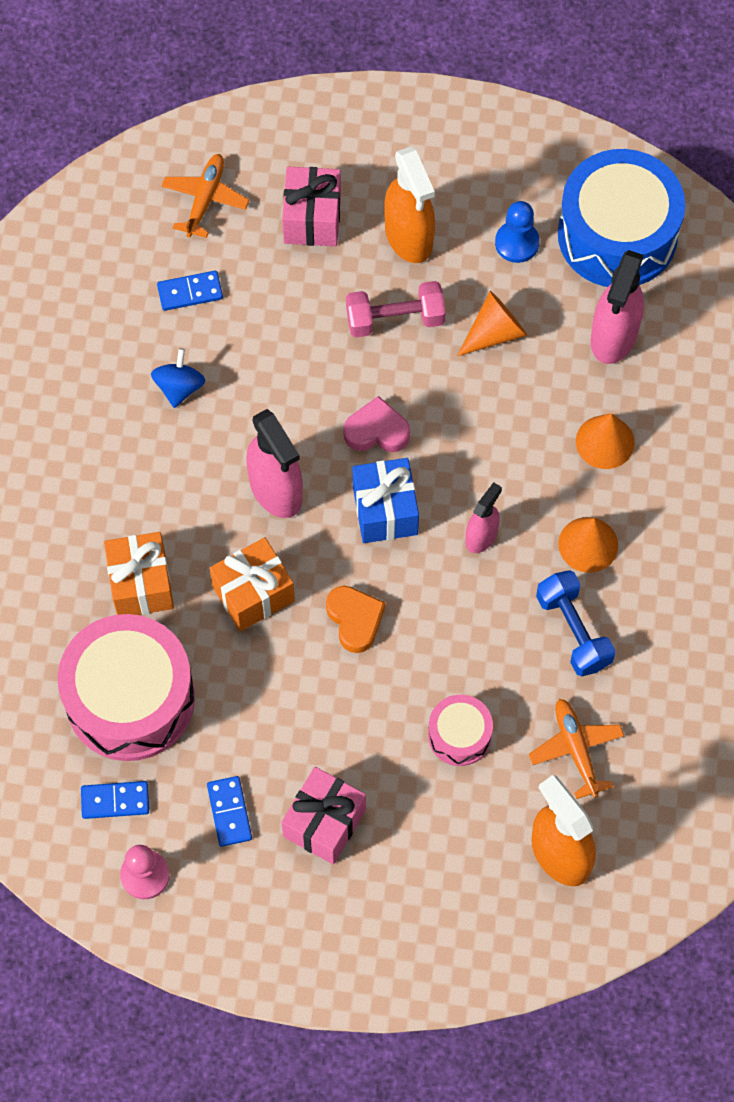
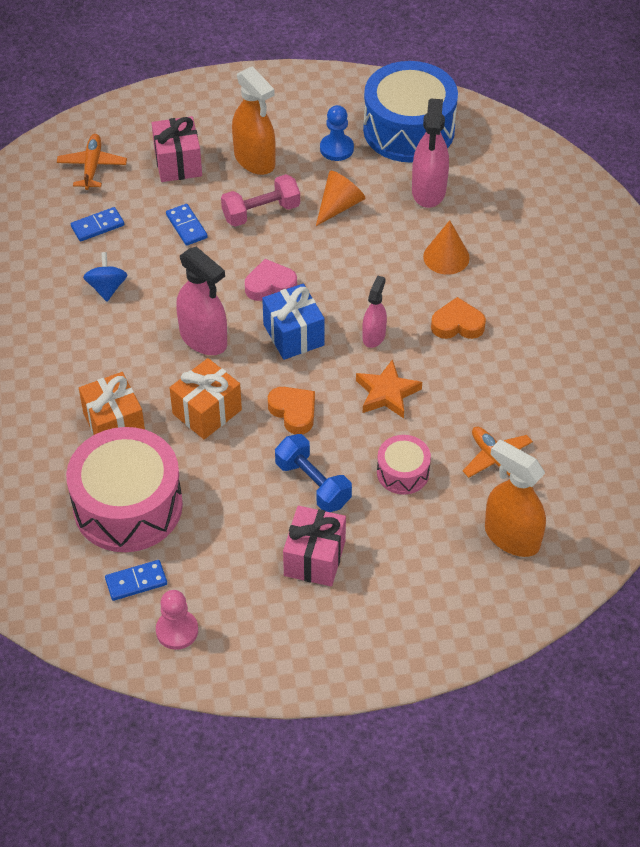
camera: 15 degrees left, 15 degrees down
blue domino [207,776,252,847] -> blue domino moved to [166,204,208,246]
blue dumbbell [536,570,616,677] -> blue dumbbell moved to [275,434,352,512]
orange cone [558,517,618,573] -> orange heart [431,297,486,339]
none -> orange star [356,359,422,418]

